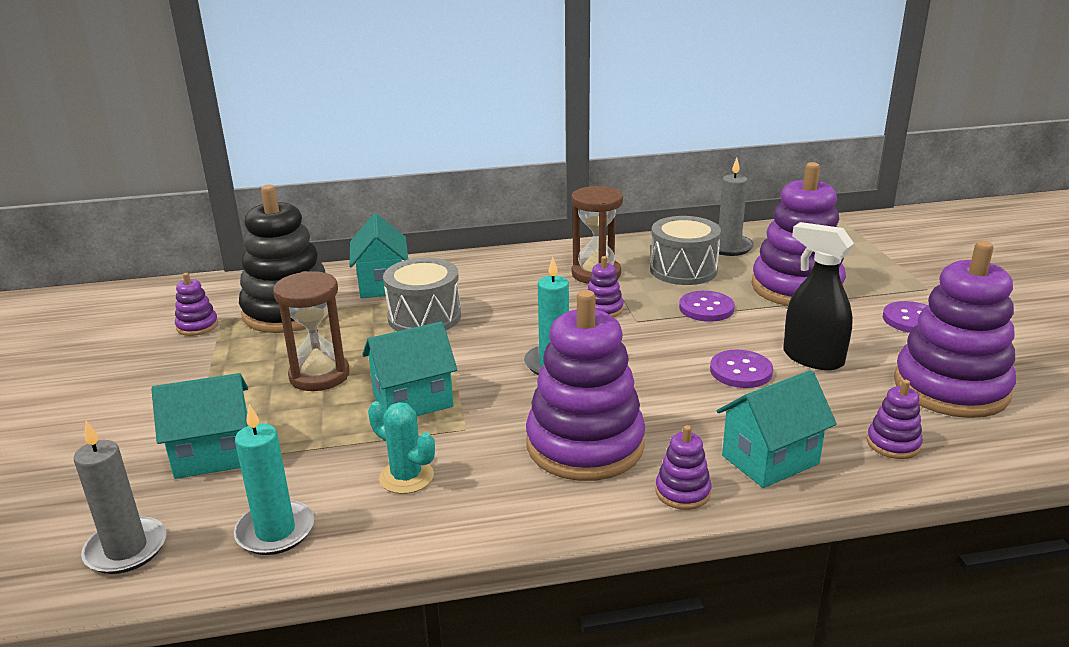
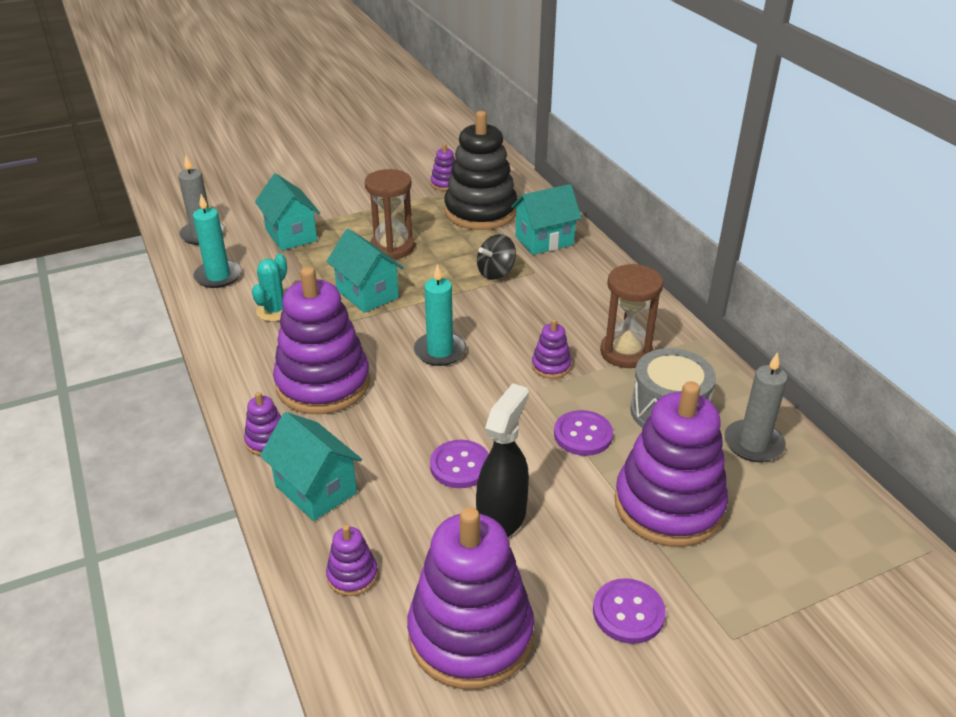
camera: 75 degrees right, 10 degrees up
grey drum [383,258,461,331] -> black spinning top [477,234,516,280]

